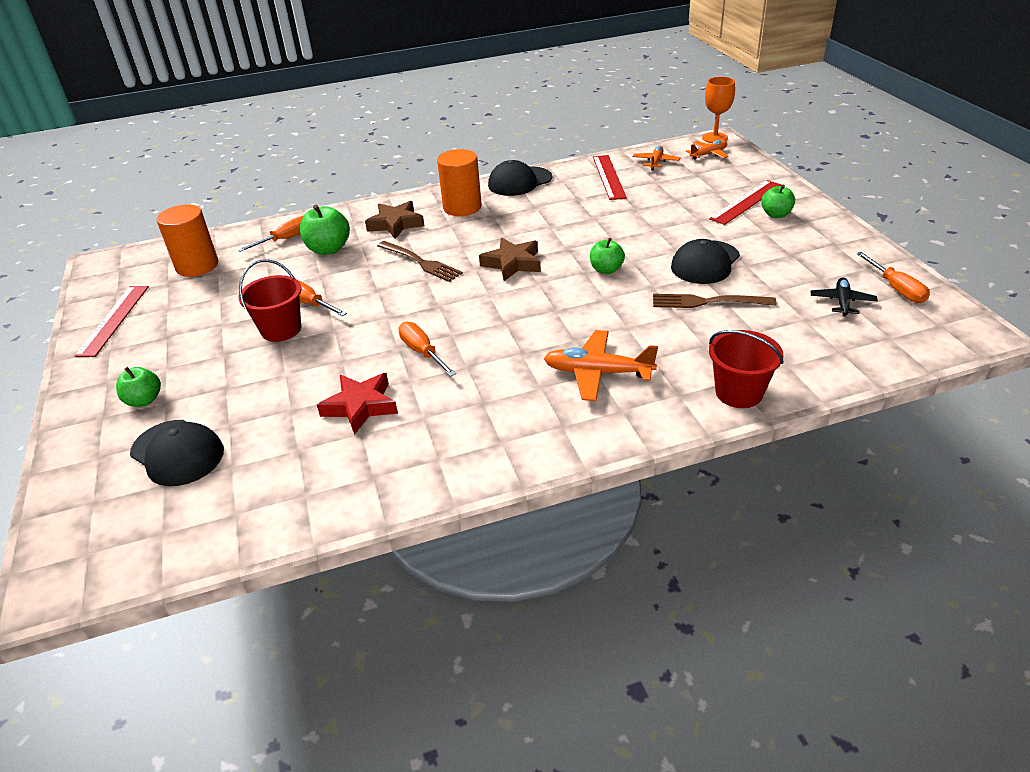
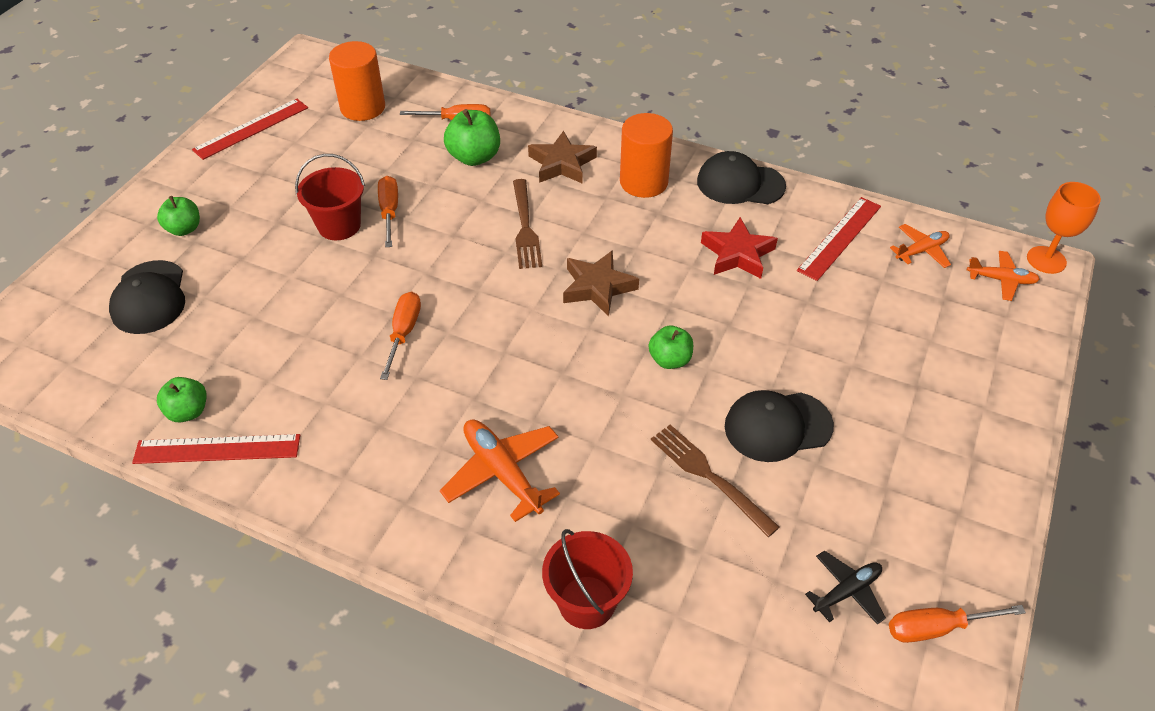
camera: 40 degrees right, 10 degrees up
red star [317,373,398,435] -> red star moved to [701,217,778,279]
red ruler [709,180,782,225] -> red ruler moved to [132,434,300,464]
green apple [761,185,795,218] -> green apple moved to [157,377,207,422]
orange screwdriver [856,252,930,303] -> orange screwdriver turned 60 degrees clockwise [889,605,1026,643]

